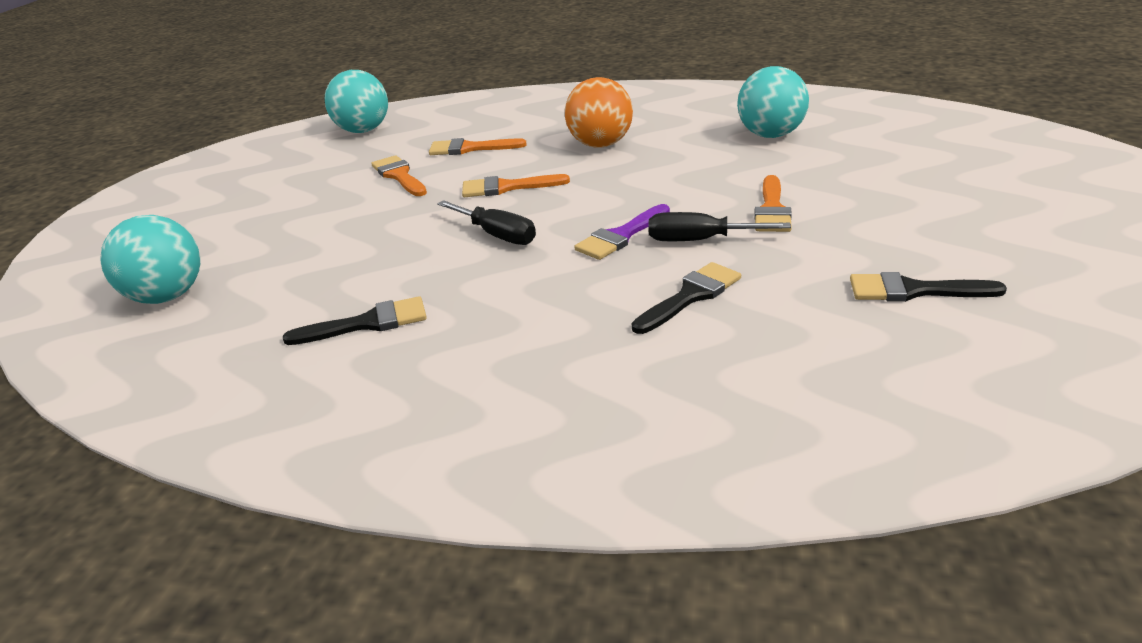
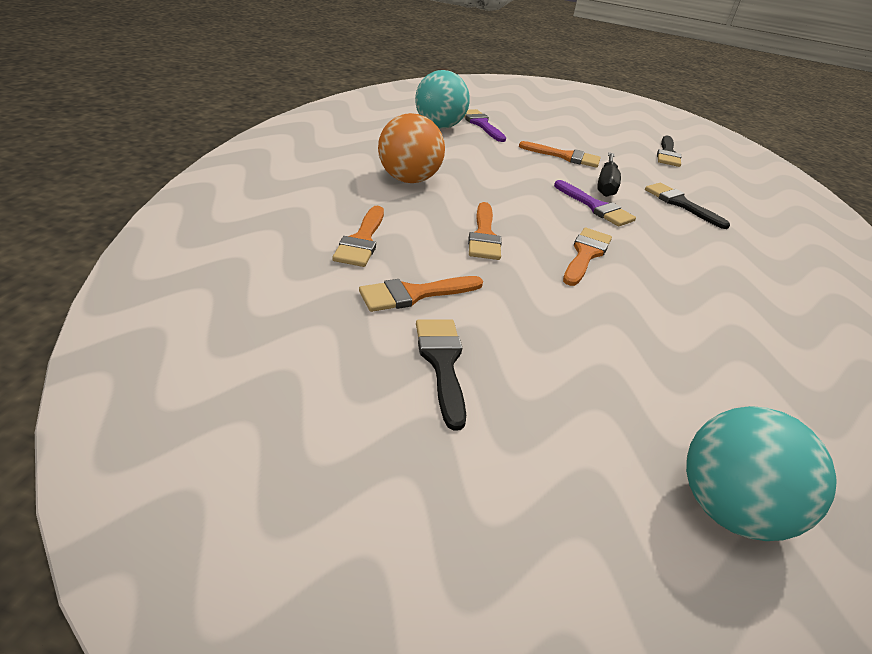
camera: 90 degrees left, 5 degrees up
black brush [283,296,427,345] -> black brush moved to [416,319,466,431]
turquoise ball [325,70,388,133] -> none
black screwdriver [437,200,536,245] -> orange brush [563,228,612,286]
none -> purple brush [464,109,506,142]

